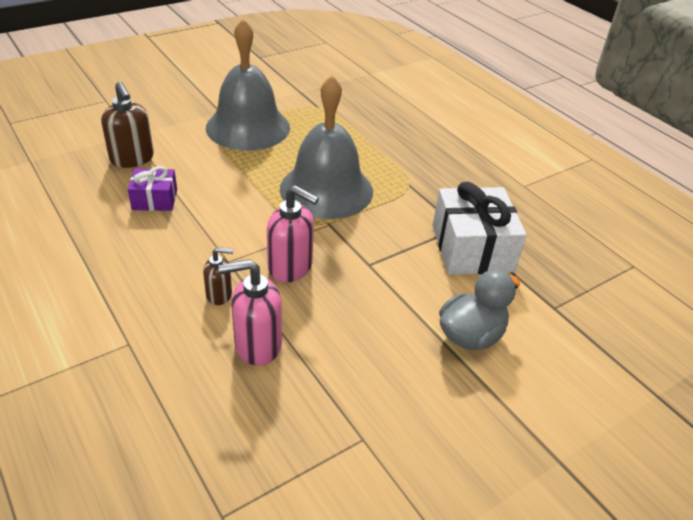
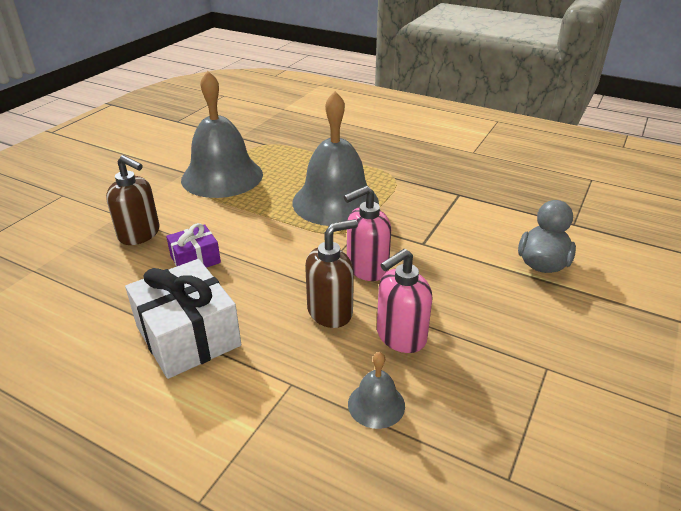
camera: 25 degrees left, 5 degrees down
brown soap dispenser [203,247,233,305] -> brown soap dispenser [305,219,358,328], size x1.70
pink soap dispenser [267,185,319,282] -> pink soap dispenser turned 150 degrees clockwise [344,186,391,281]
white gift [432,182,527,275] -> white gift moved to [125,259,241,379]
none -> grey bell [348,352,405,429]

